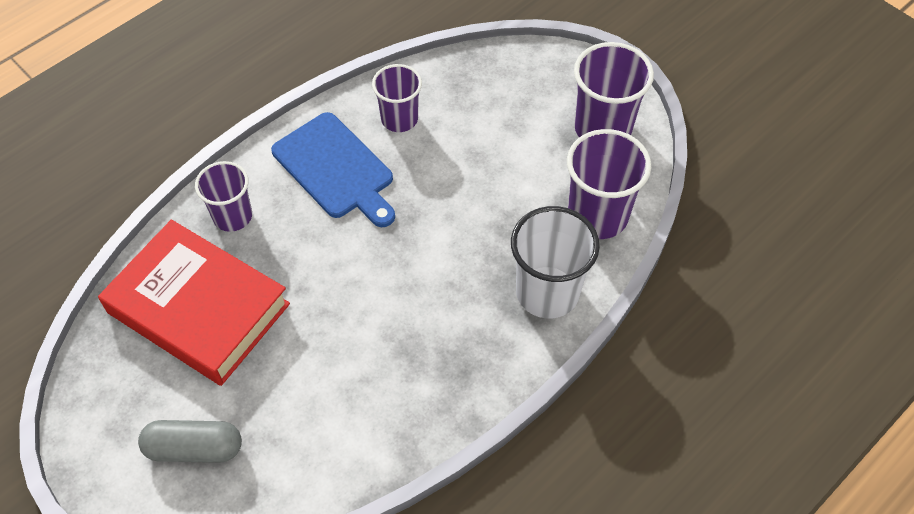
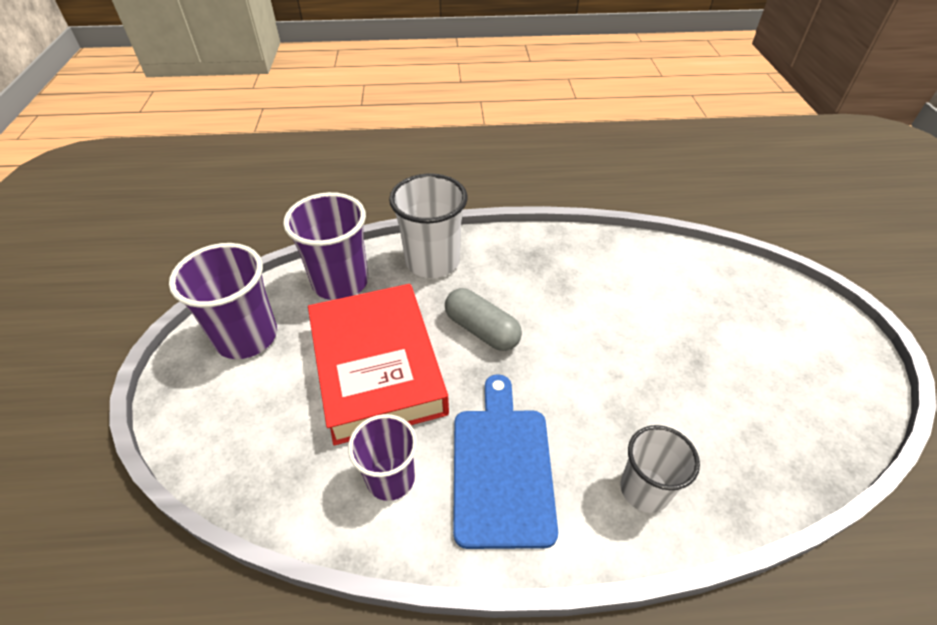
camera: 140 degrees left, 10 degrees down
red book [98,220,290,386] -> red book moved to [308,284,449,445]
grey capsule [138,420,242,463] -> grey capsule moved to [445,288,522,351]
purple cup [195,161,252,232] -> white cup [621,425,700,513]

